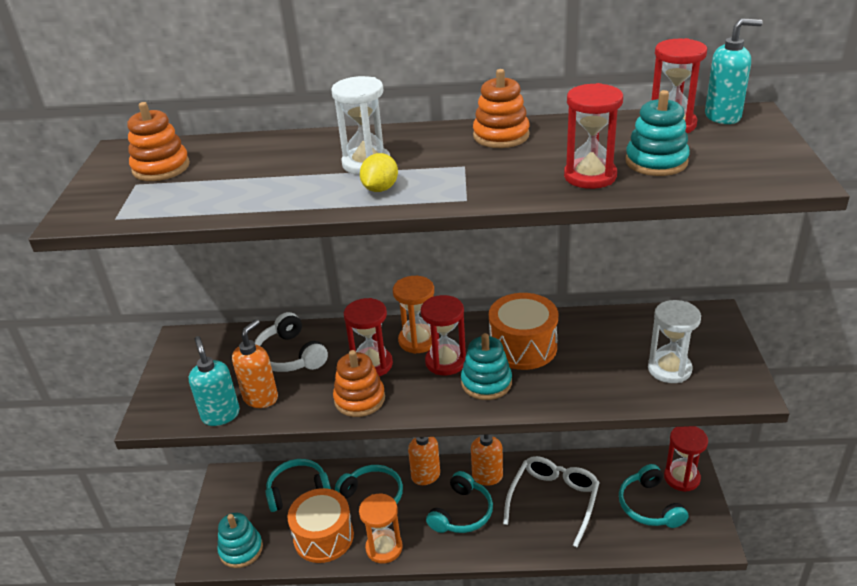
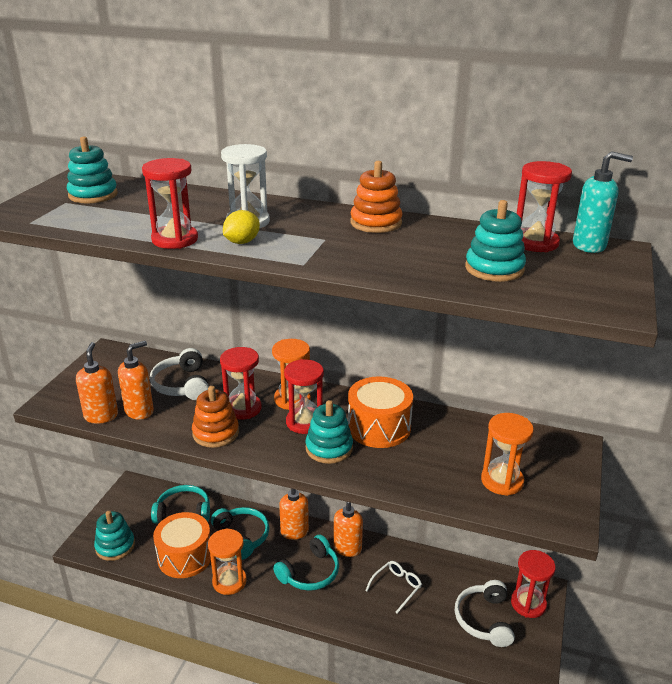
camera: 15 degrees right, 5 degrees down
orange stacking toy [127,102,190,181] -> turquoise stacking toy [67,136,118,203]
turquoise soap dispenser [189,336,240,426] -> orange soap dispenser [76,342,118,424]
white glasses [503,456,600,547] -> white glasses [365,561,422,614], size x0.57
red hourglass [564,83,623,189] -> red hourglass moved to [142,158,198,249]
turquoise headphones [619,464,688,528] -> white headphones [455,580,515,647]
white hourglass [648,300,701,383] -> orange hourglass [481,413,534,496]

